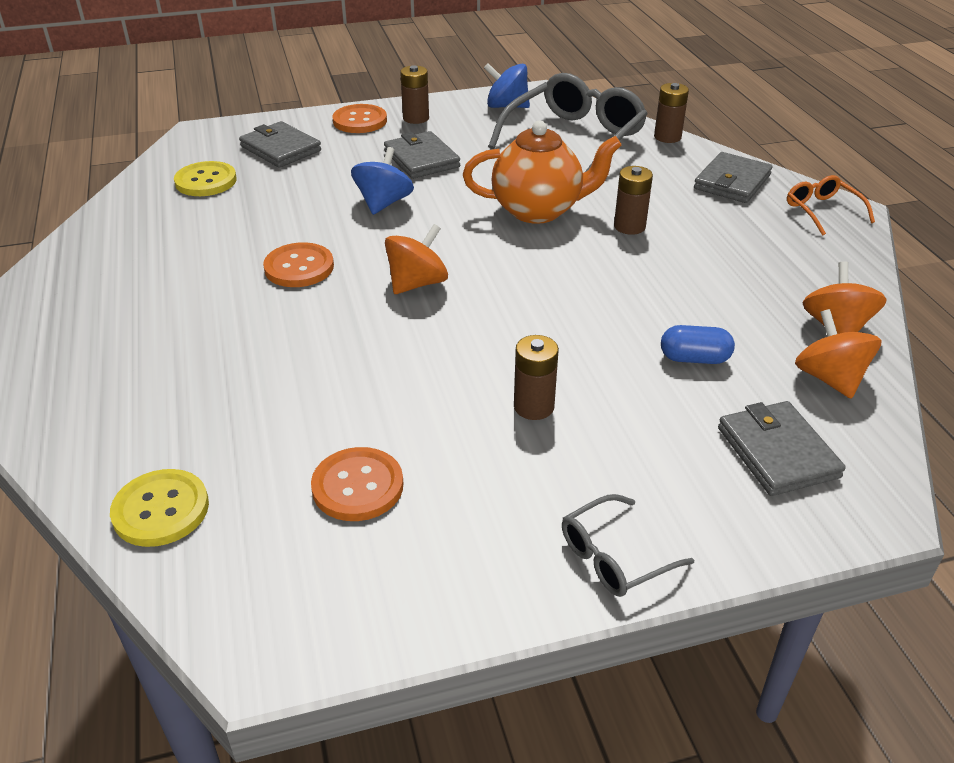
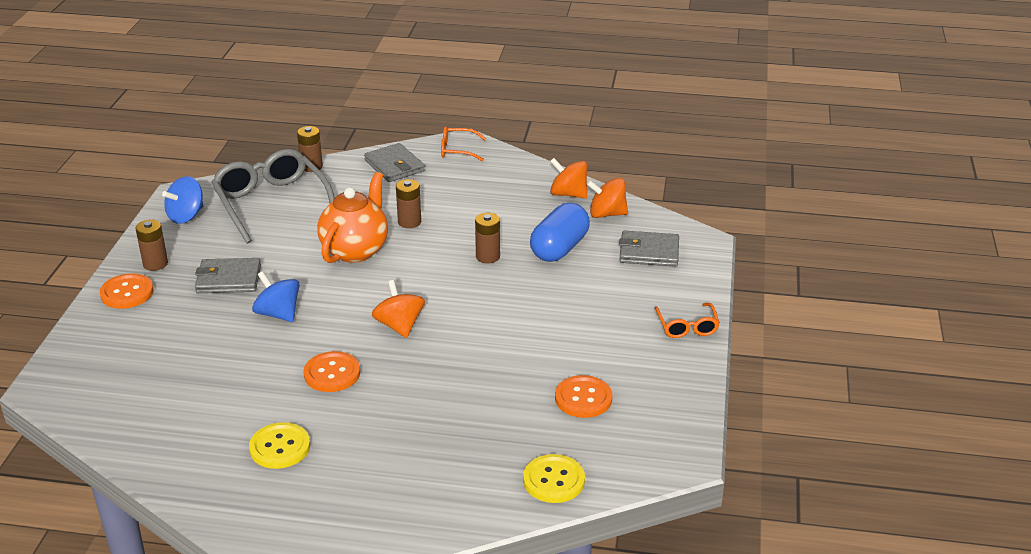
camera: 65 degrees left, 5 degrees down
yellow button [174,161,237,196] -> yellow button moved to [249,422,310,469]
grey wallet [239,121,321,168] -> none
brown battery [514,335,559,420] -> brown battery moved to [475,213,500,264]
grey glasses [562,494,694,597] -> orange glasses [655,303,720,338]
blue capsule [661,325,735,364] -> blue capsule [530,203,590,262], size x1.76

